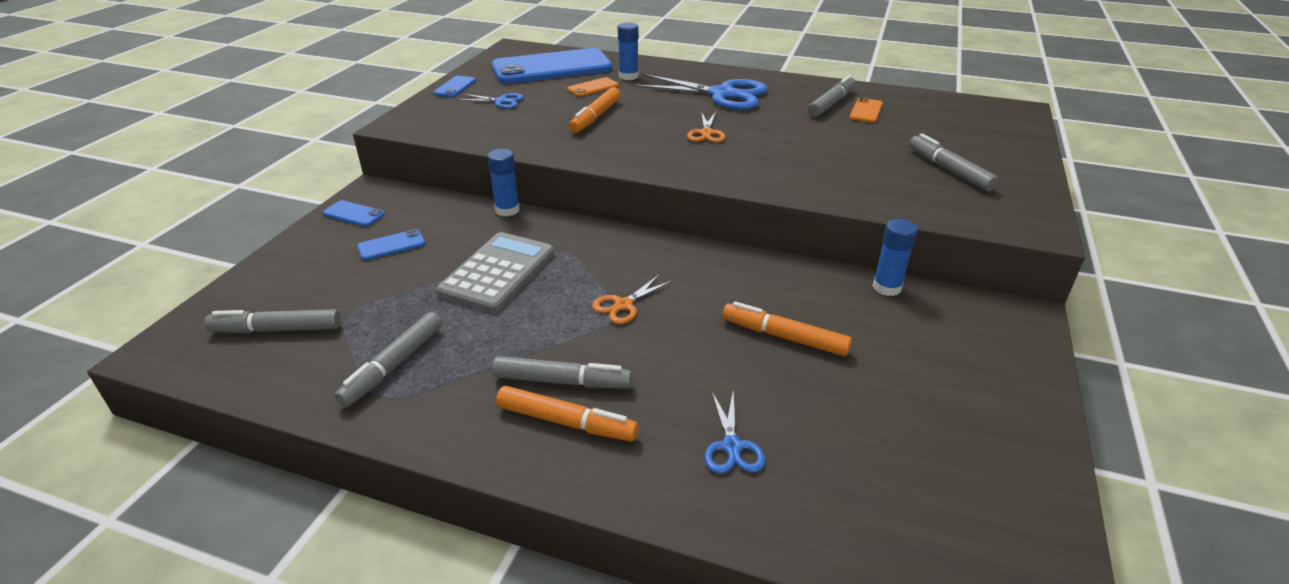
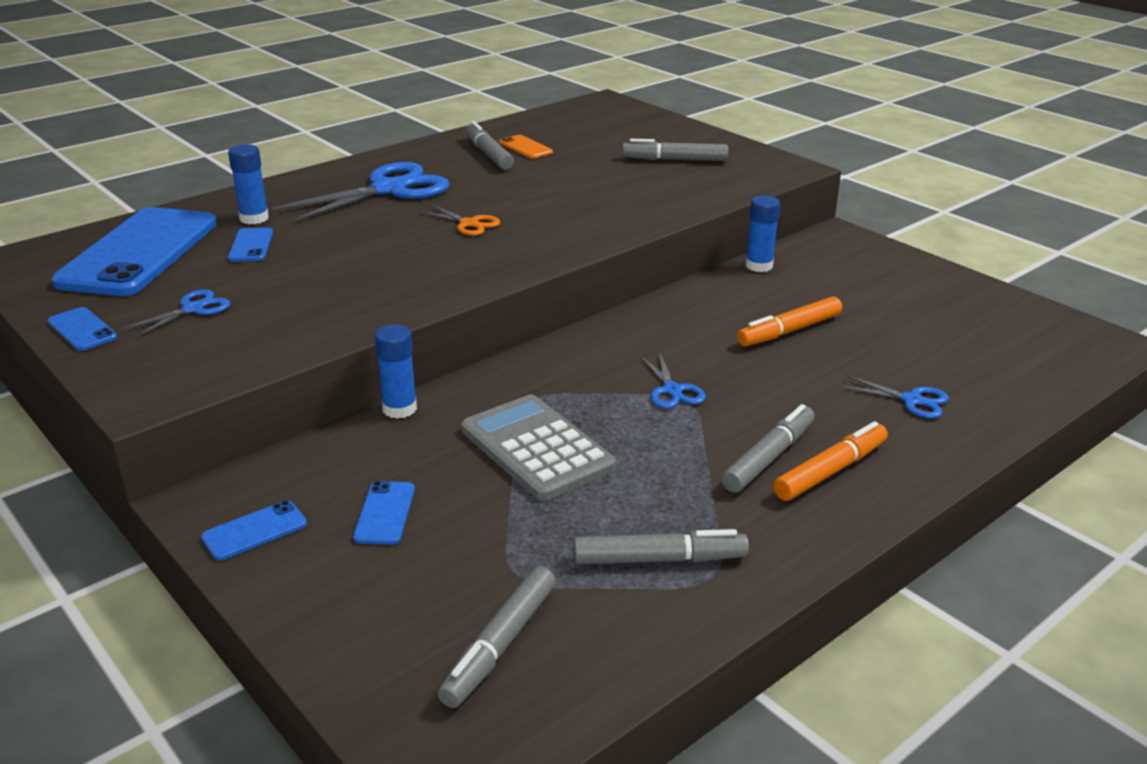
camera: 60 degrees left, 5 degrees down
grey marker [334,312,442,407] -> grey marker turned 60 degrees counterclockwise [573,529,749,564]
orange phone [567,77,619,97] -> blue phone [228,227,273,262]
orange marker [569,87,621,133] -> none
orange scissors [592,275,673,324] -> blue scissors [640,352,705,408]

